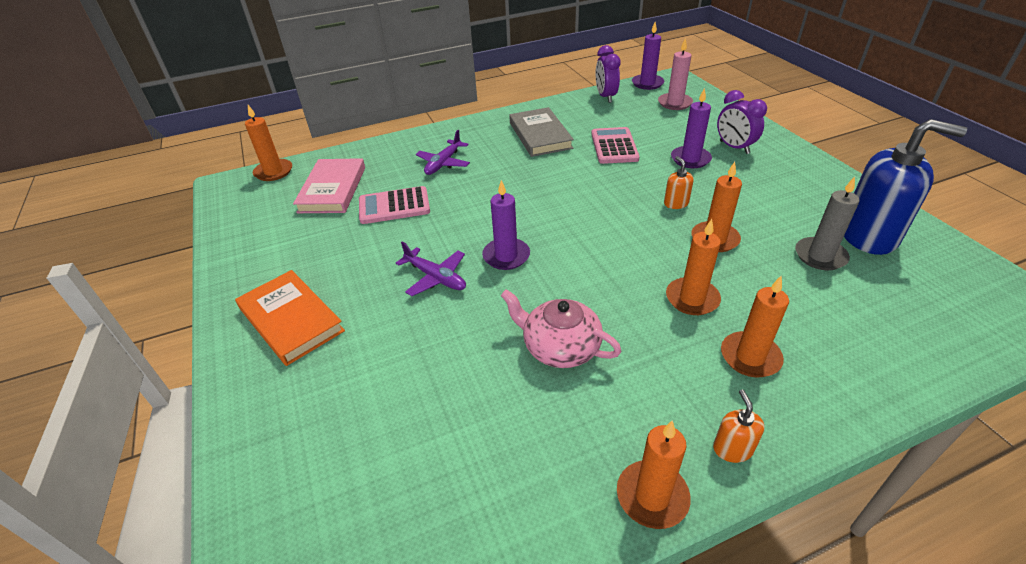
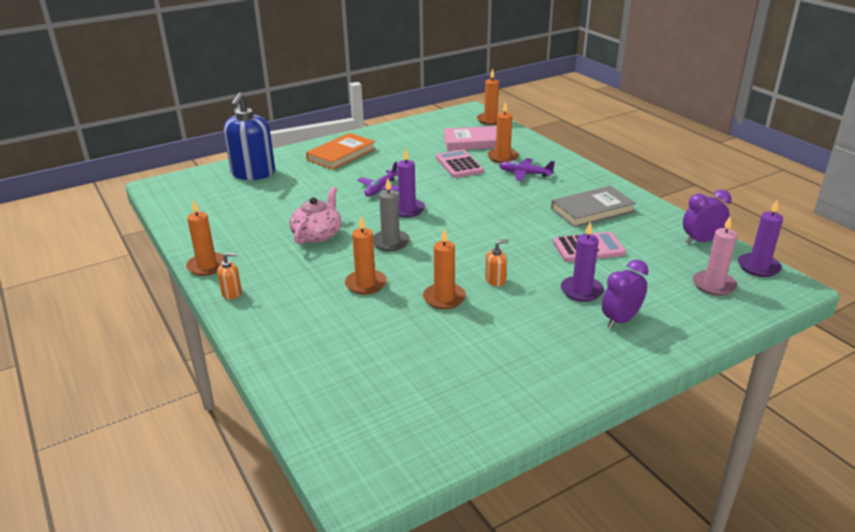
camera: 80 degrees right, 10 degrees down
orange candle [721,276,789,378] -> orange candle moved to [487,101,519,163]
grey candle [795,176,860,270] -> grey candle moved to [373,178,410,251]
blue soap dispenser [844,119,967,255] -> blue soap dispenser moved to [223,93,275,180]

